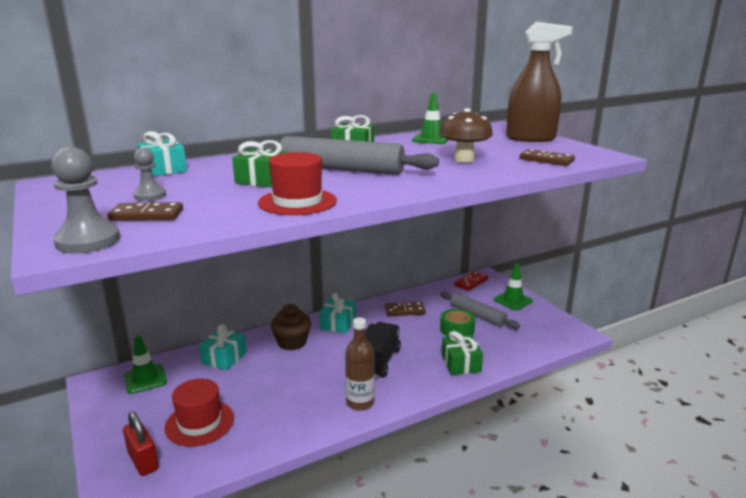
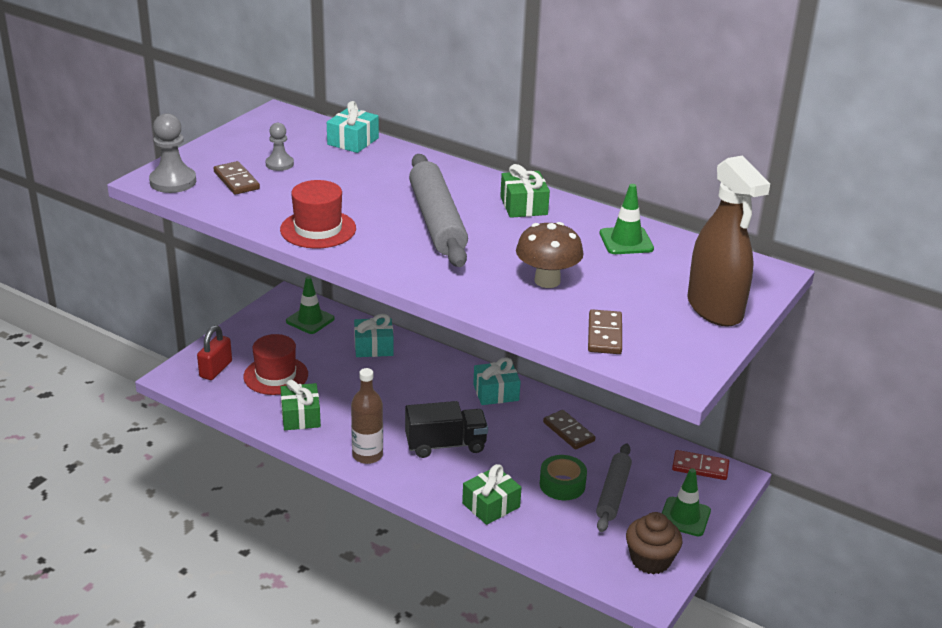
camera: 60 degrees right, 10 degrees up
green gift [232,140,288,187] -> green gift moved to [280,380,321,430]
brown cupcake [271,304,311,350] -> brown cupcake moved to [626,512,682,574]

